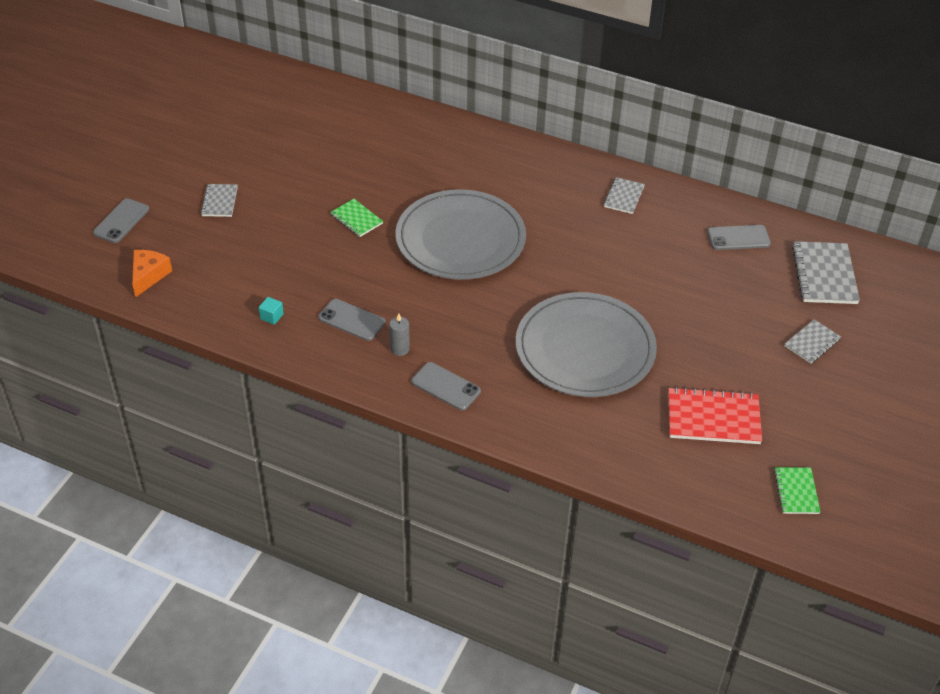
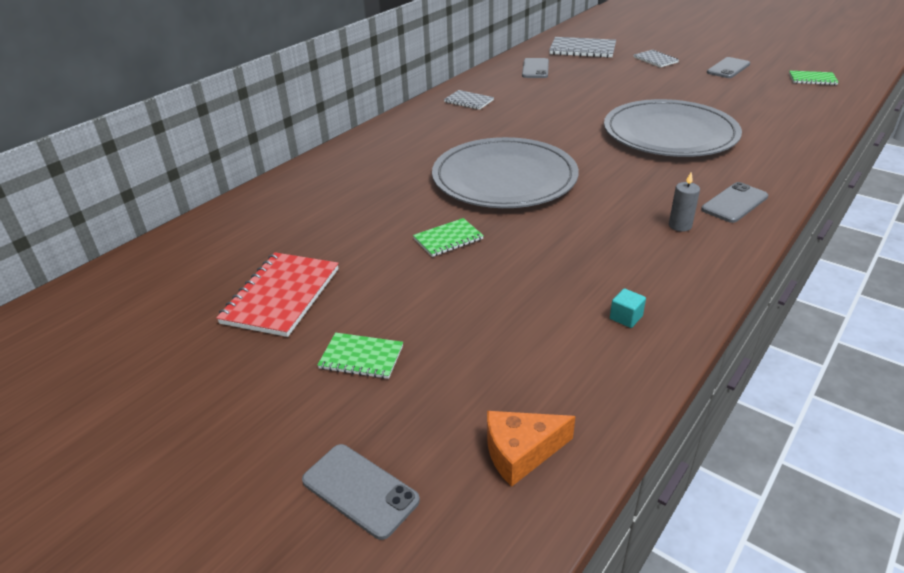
camera: 75 degrees left, 10 degrees down
orange cheese [132,250,172,298] -> orange cheese turned 45 degrees counterclockwise [487,411,576,487]
grey notebook [200,184,238,217] -> green notebook [317,332,403,379]
grey phone [318,299,386,341] -> grey phone moved to [707,57,750,78]
red notebook [669,387,762,444] -> red notebook moved to [216,252,339,337]

